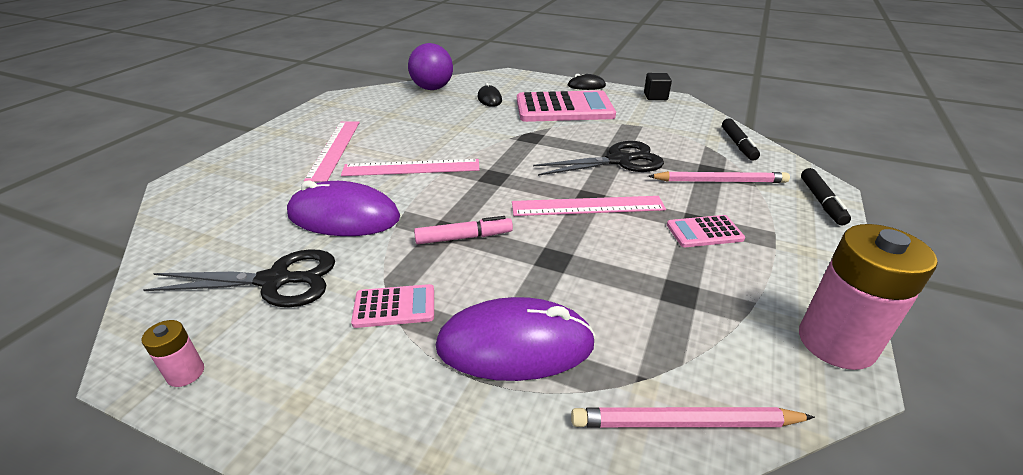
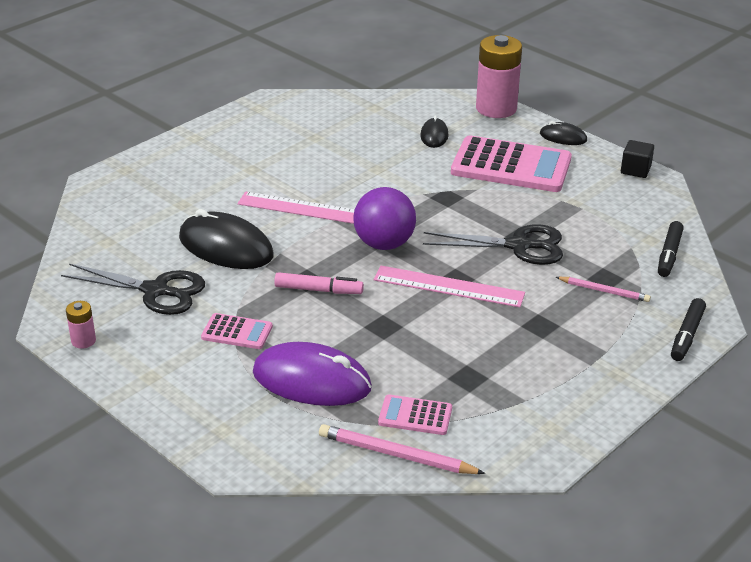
camera: 20 degrees right, 0 degrees up
purple mouse [287,180,400,236] -> black mouse [179,209,274,269]
pink ruler [304,122,360,182] -> none
purple ball [408,43,453,90] -> purple ball moved to [353,187,416,250]
pink pencil [648,171,790,183] -> pink pencil [556,277,651,302], size x0.65
pink calculator [667,215,745,247] -> pink calculator moved to [378,394,452,435]
pink battery [799,224,938,370] -> pink battery moved to [476,35,522,118]

